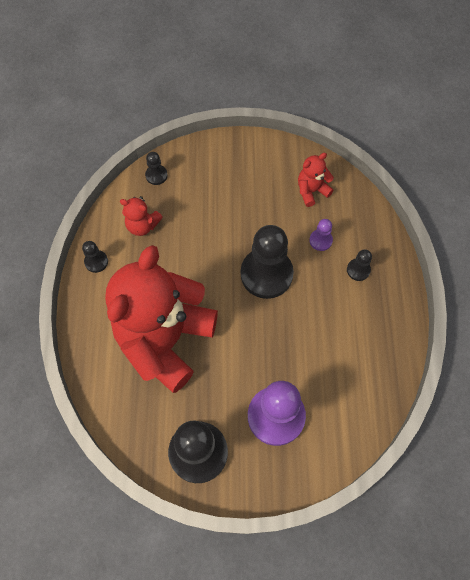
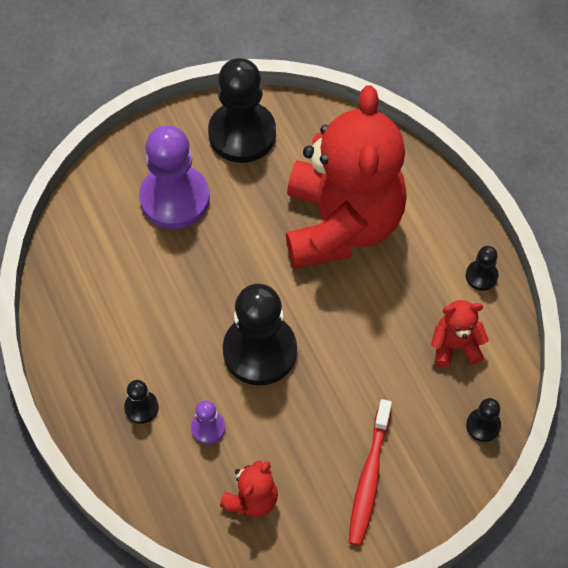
camera: 155 degrees right, 5 degrees down
none -> red toothbrush [348,399,392,546]

